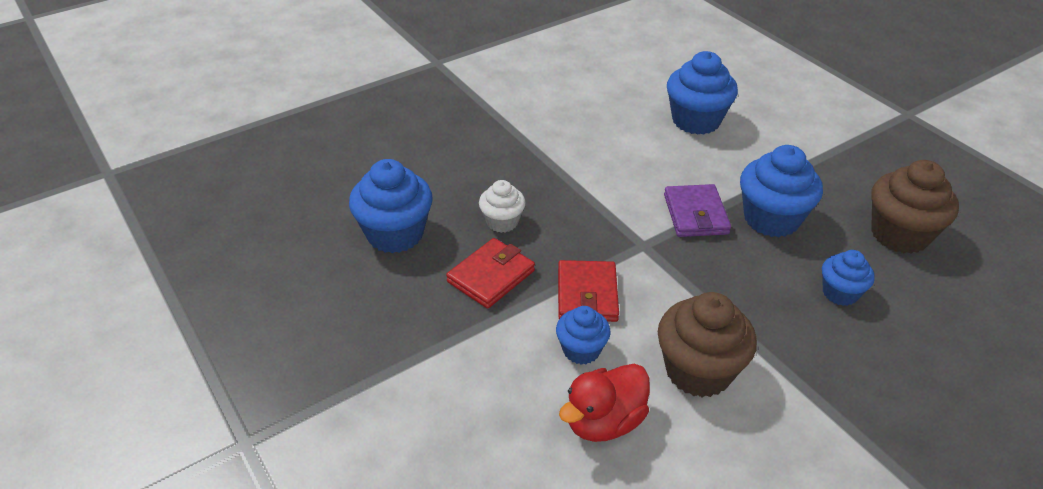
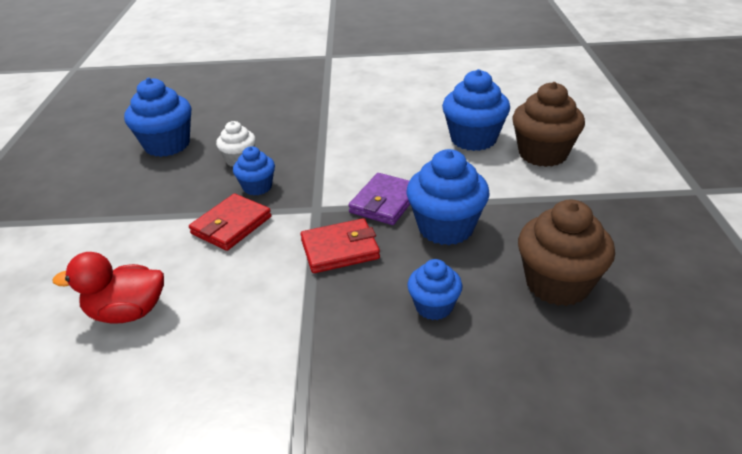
camera: 35 degrees right, 5 degrees down
red wallet [446,238,535,309] -> red wallet moved to [300,218,380,273]
blue cupcake [556,306,611,365] -> blue cupcake moved to [233,146,275,195]
brown cupcake [658,292,757,397] -> brown cupcake moved to [512,82,585,167]

